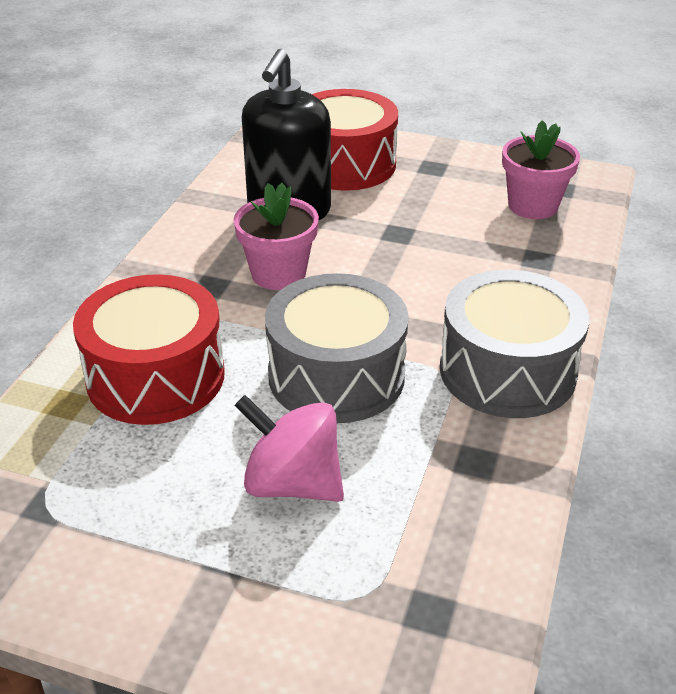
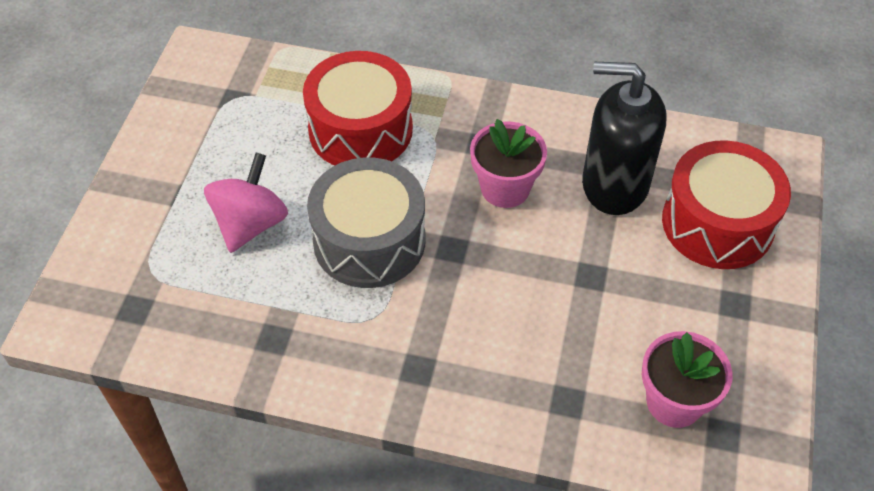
camera: 85 degrees right, 15 degrees up
grey drum [440,270,589,418] -> none

